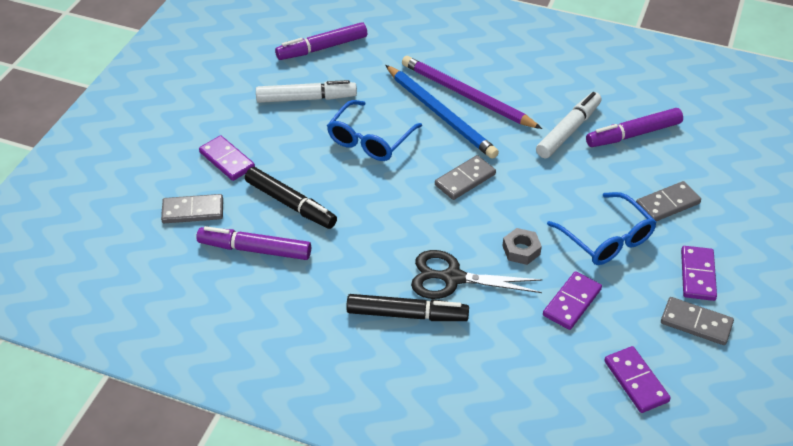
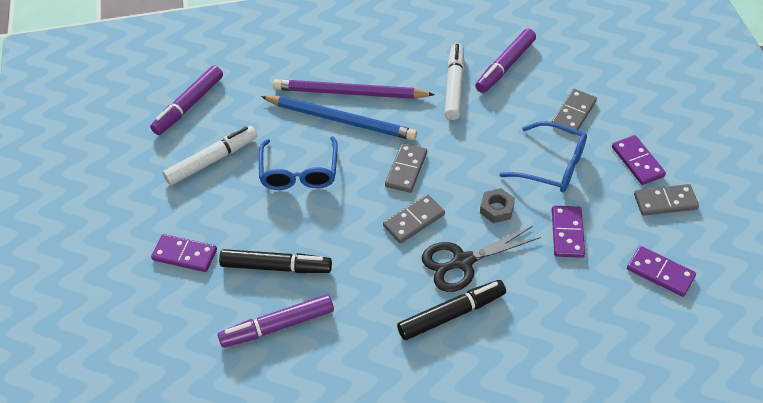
camera: 30 degrees left, 5 degrees up
grey domino [161,194,223,223] -> grey domino moved to [383,194,445,243]

